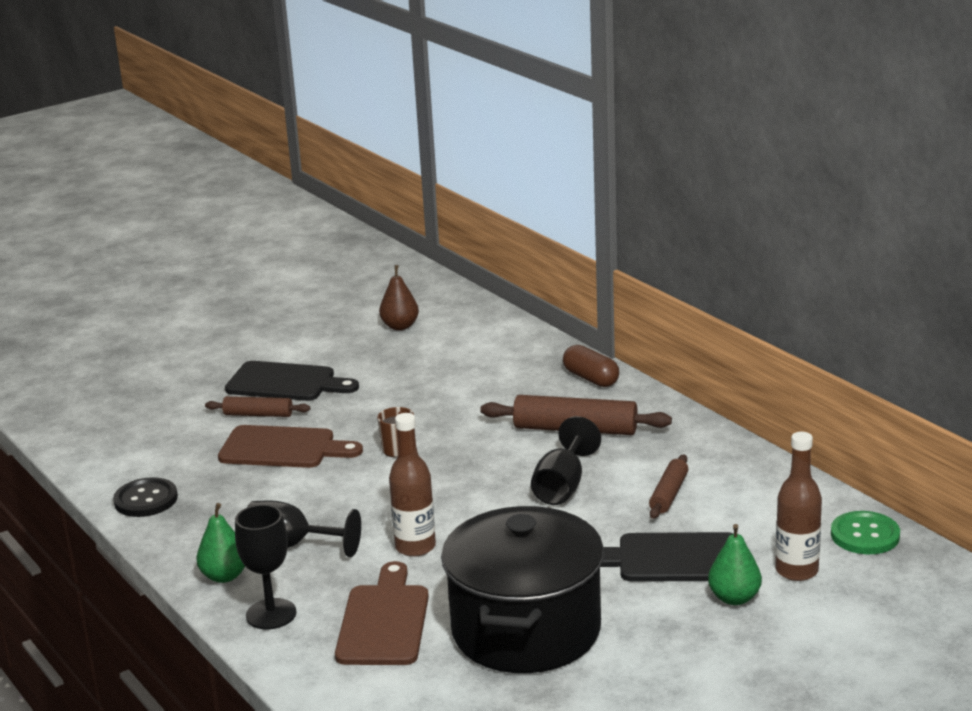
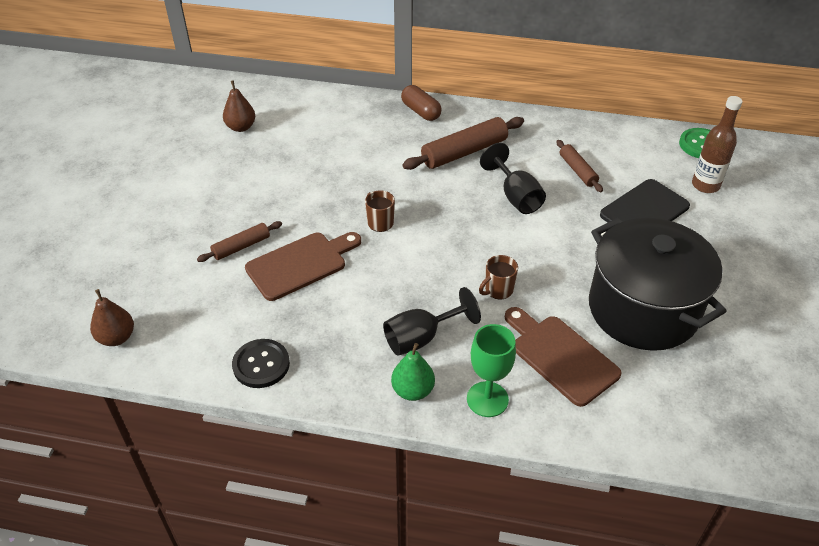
camera: 45 degrees left, 20 degrees up
black cutting board [225,361,359,401] -> none
black goblet [235,504,297,629] -> green goblet [467,324,516,417]
brown bottle [389,413,436,557] -> brown mug [479,255,518,299]
brown capsule [563,345,619,387] -> brown capsule turned 45 degrees clockwise [401,85,442,121]
green pear [708,524,762,605] -> none
none -> brown pear [90,289,134,346]

